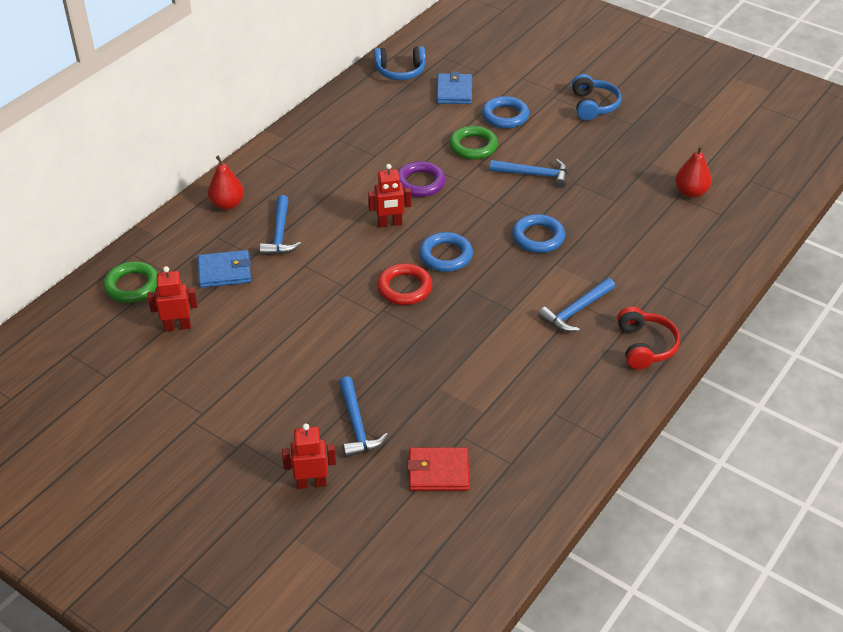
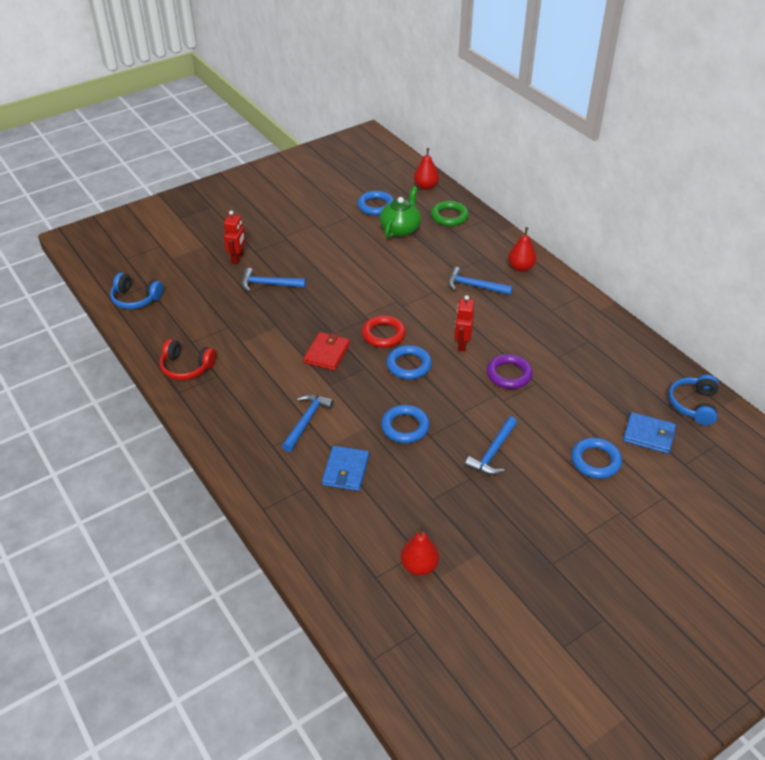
camera: 110 degrees right, 0 degrees up
red robot [147,266,197,331] -> green teapot [380,186,421,238]
blue wallet [198,250,251,288] -> blue wallet moved to [322,446,369,491]
red wallet [407,447,469,491] -> red wallet moved to [303,332,350,371]
green ring [449,126,498,160] -> none
blue hammer [538,278,615,332] -> blue hammer turned 45 degrees clockwise [282,394,334,452]
blue headphones [572,74,621,121] -> blue headphones moved to [110,273,163,309]
red headphones [617,306,680,369] -> red headphones moved to [160,339,216,380]
none -> blue ring [357,191,394,216]
none -> red pear [414,148,439,190]

